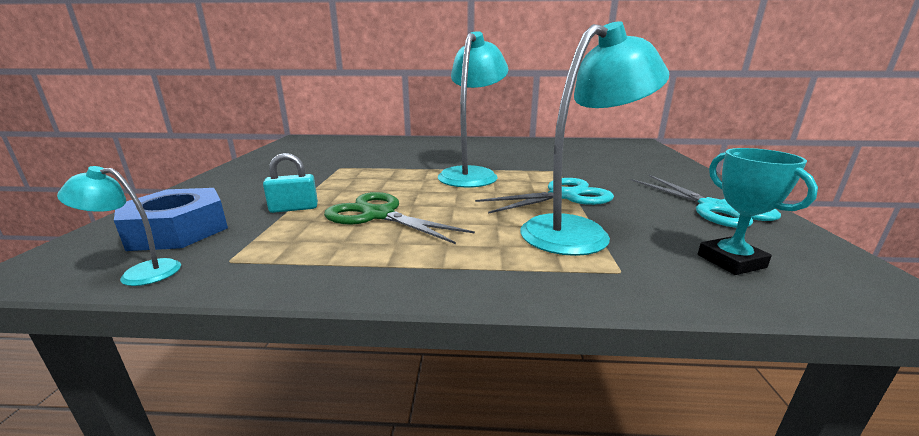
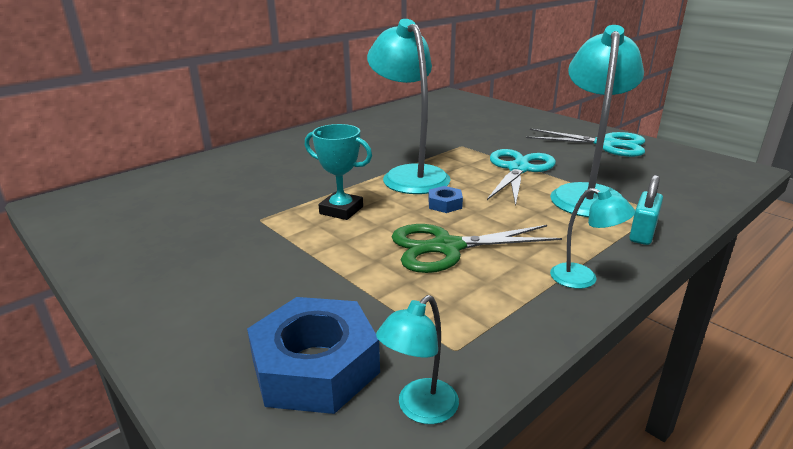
camera: 45 degrees left, 5 degrees up
turquoise padlock [263,153,318,213] -> turquoise padlock moved to [629,175,663,245]
turquoise trophy [698,148,818,275] -> turquoise trophy moved to [305,124,372,220]
none -> blue nut [428,186,463,213]
none -> turquoise lamp [550,188,635,289]

